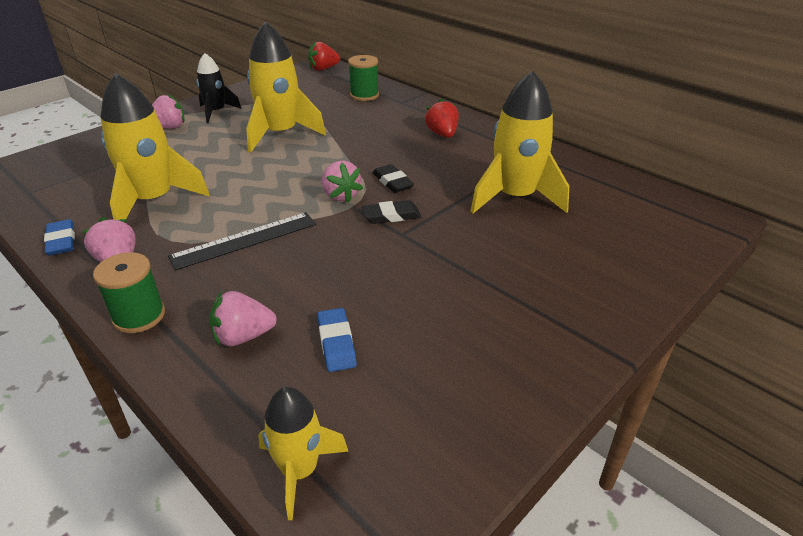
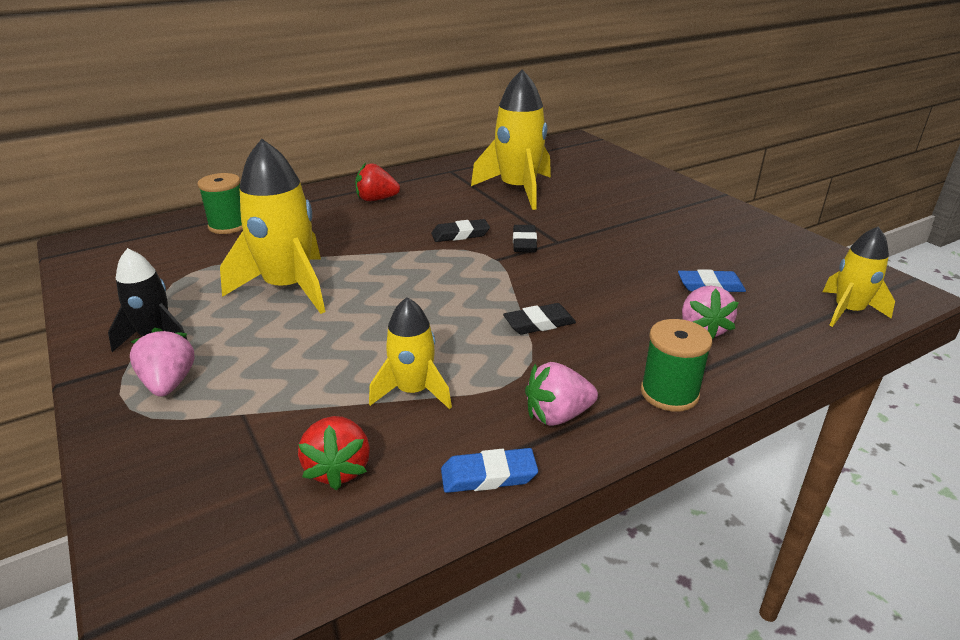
camera: 75 degrees left, 5 degrees down
yellow rocket [100,73,210,220] -> yellow rocket [369,297,452,409], size x0.58
black ruler [168,212,316,271] -> black eraser [503,303,576,335]
red strawberry [308,42,340,71] -> red strawberry moved to [298,416,370,490]
pink strawberry [322,161,363,203] -> none

